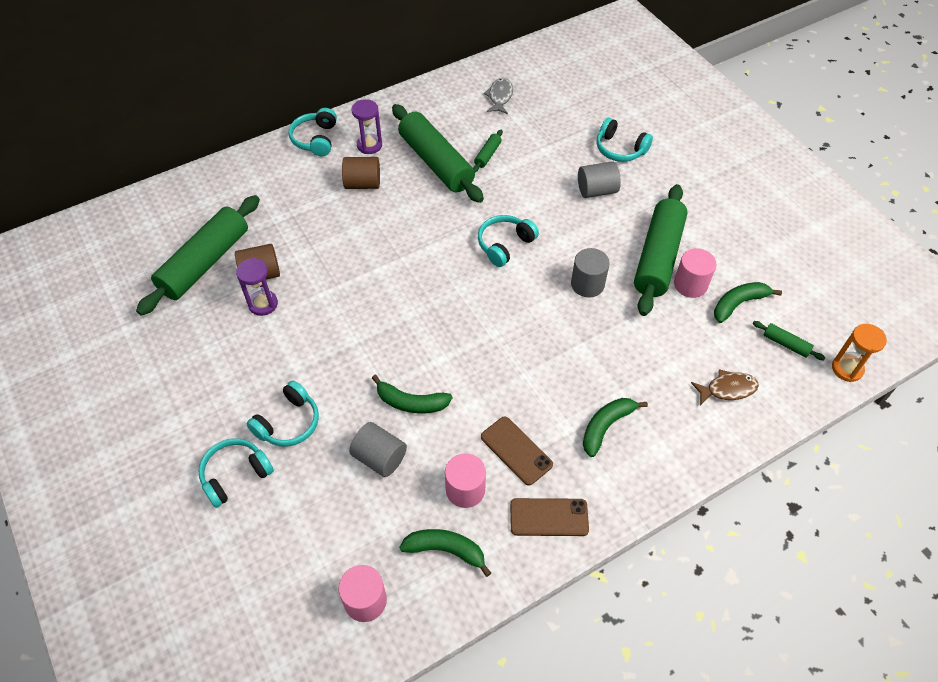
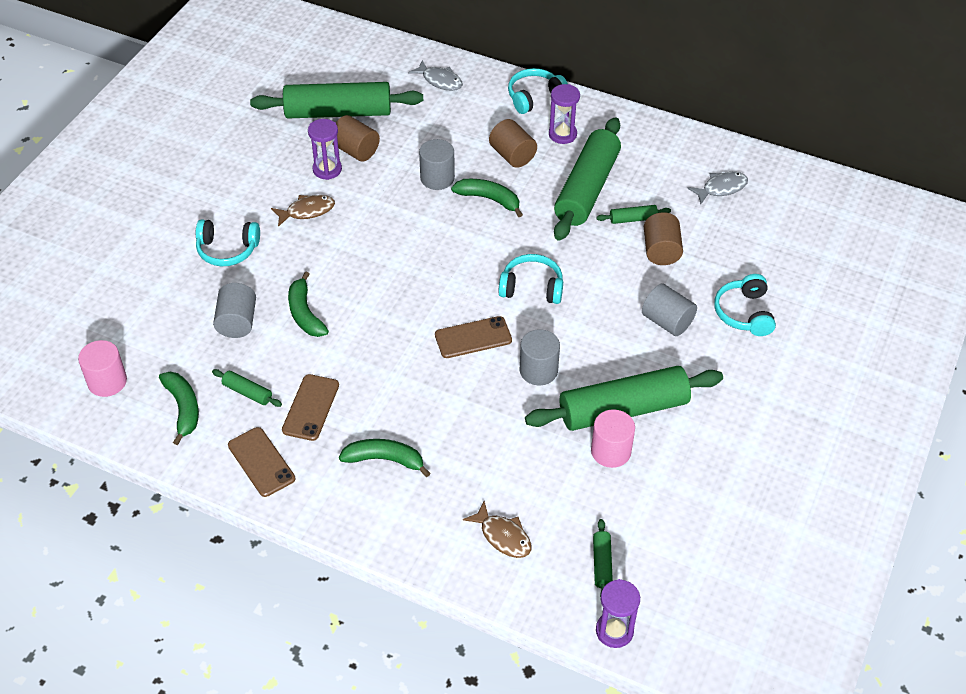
camera: 55 degrees right, 5 degrees down
turquoise headphones [198,438,274,508] -> none
pink cylinder [445,453,486,508] -> green rolling pin [212,369,282,407]
green banana [714,282,782,323] -> green banana moved to [451,179,523,217]
orange hourglass [832,324,887,382] -> purple hourglass [596,579,640,648]
none -> brown fish [271,195,335,227]
none -> grey fish [408,60,463,91]
none -> grey cylinder [419,139,455,190]
none -> brown phone [435,316,512,358]
none -> brown cylinder [644,212,683,265]

